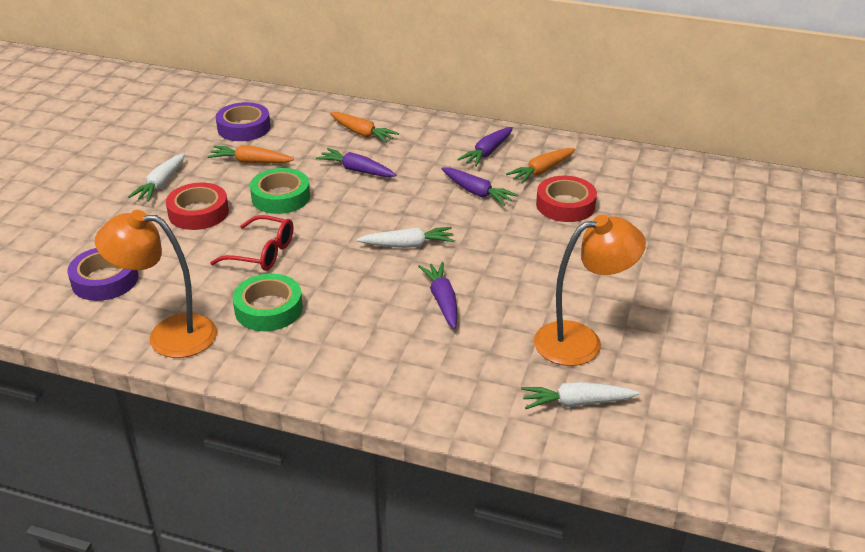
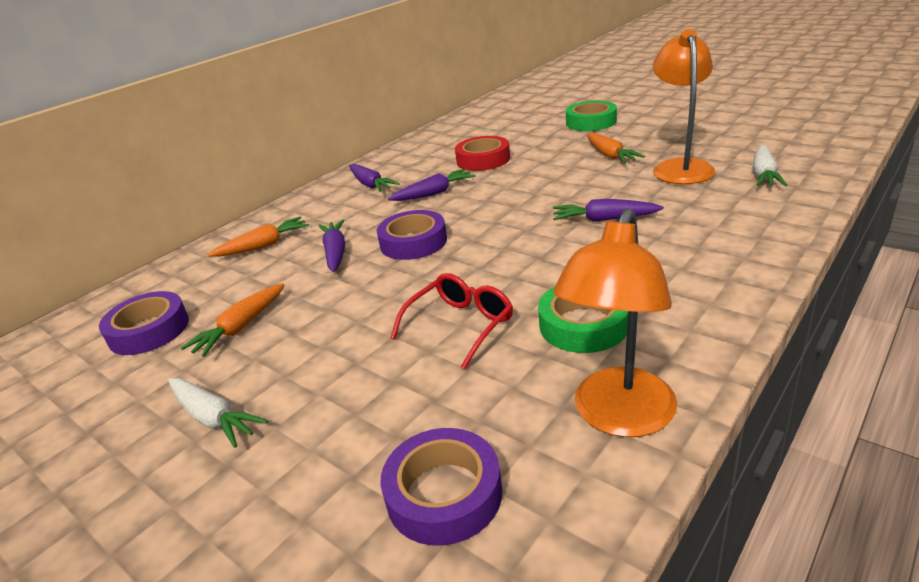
camera: 65 degrees left, 5 degrees down
red tape [166,183,229,230] -> none
green tape [250,168,310,214] -> green tape moved to [566,101,617,131]
purple carrot [316,148,396,177] -> purple carrot turned 120 degrees clockwise [318,220,345,272]
white carrot [357,227,455,248] -> none
orange carrot [506,148,575,184] -> orange carrot moved to [587,133,645,163]
none -> purple tape [377,210,447,260]

